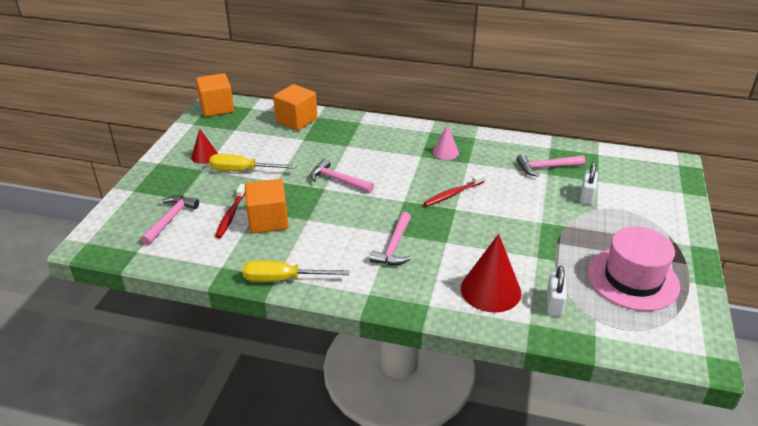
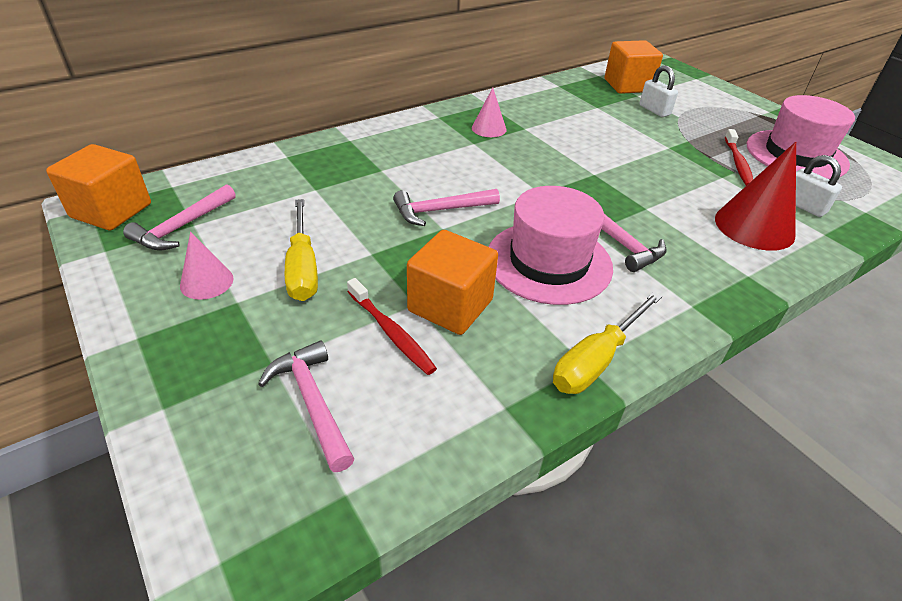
camera: 50 degrees left, 5 degrees up
red cone [191,128,218,164] -> pink cone [180,232,234,300]
yellow screwdriver [209,154,297,171] -> yellow screwdriver turned 60 degrees counterclockwise [285,199,318,301]
orange cube [273,84,317,131] -> orange cube moved to [605,40,663,94]
red toothbrush [424,173,485,207] -> red toothbrush moved to [725,129,753,186]
pink hammer [516,154,585,177] -> pink hammer moved to [123,184,236,251]
none -> pink hat [489,186,613,305]

